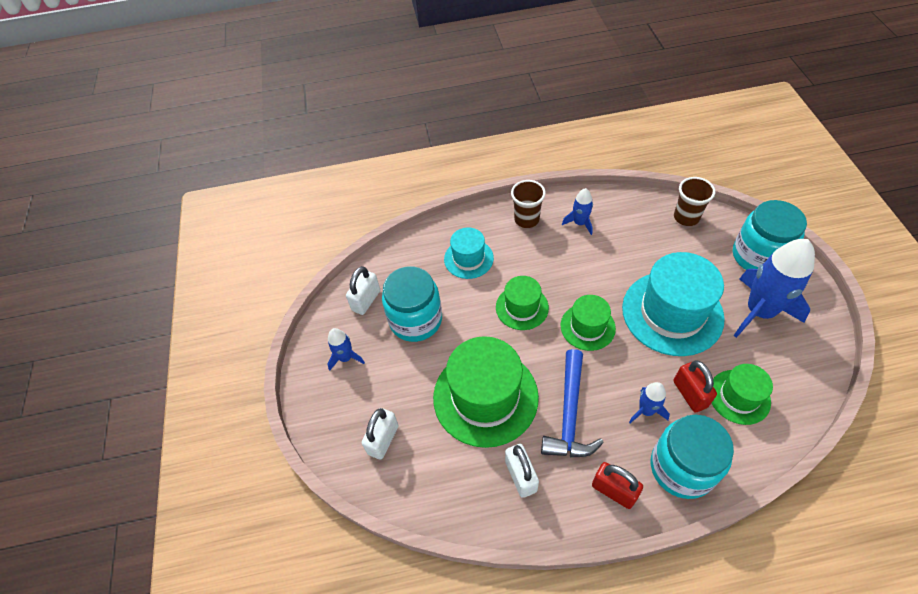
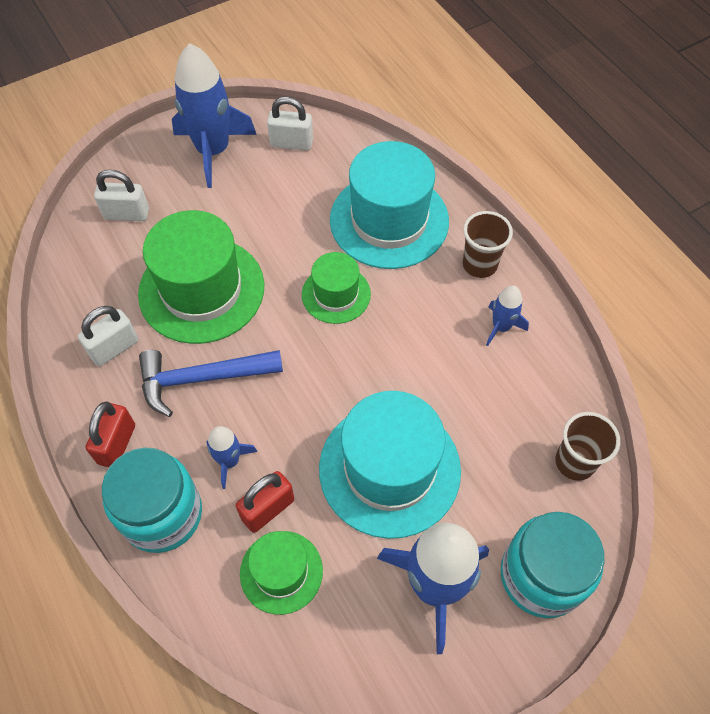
camera: 65 degrees right, 5 degrees up
blue rocket [327,328,365,371] -> blue rocket [172,43,257,188], size x2.04
turquoise jar [382,266,442,342] -> none
turquoise hat [444,227,494,279] -> turquoise hat [330,141,449,269], size x1.82
green hat [561,295,616,351] -> none

